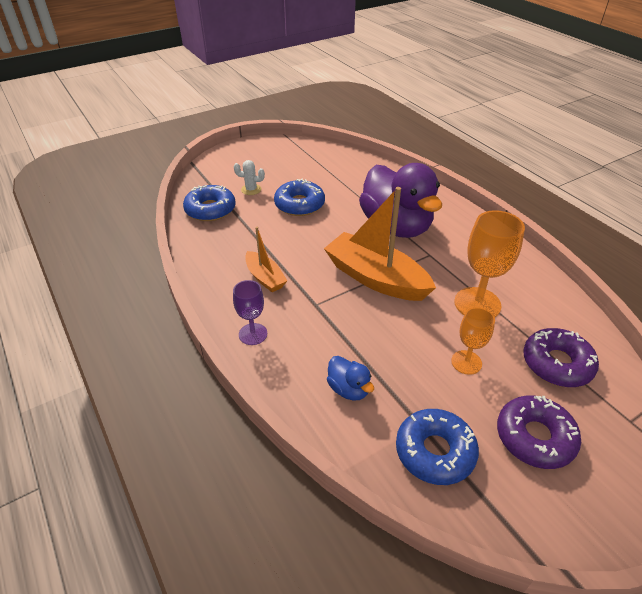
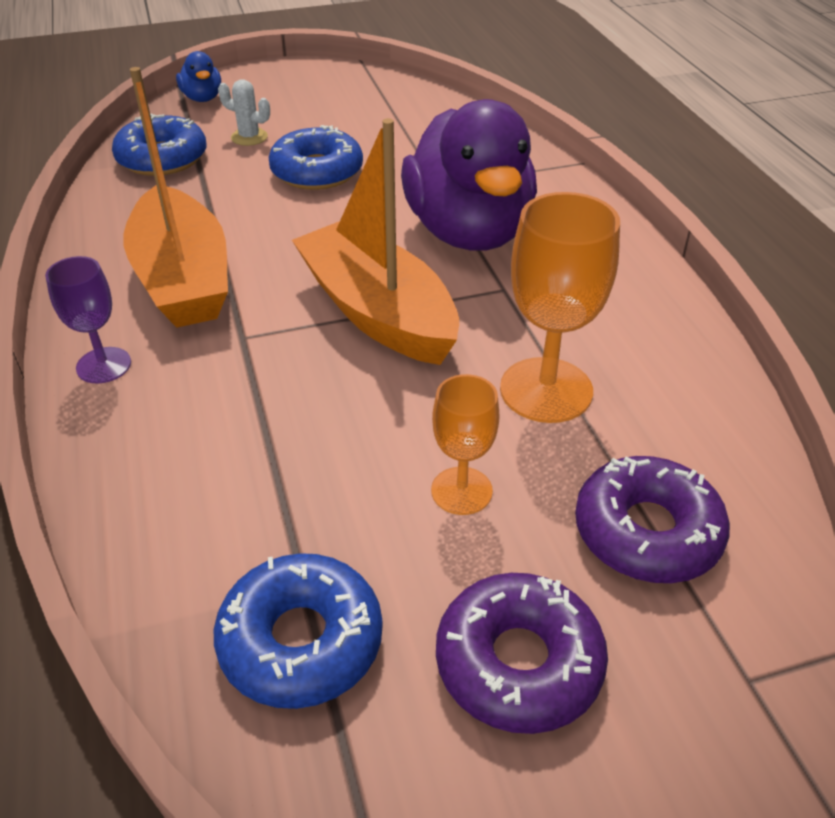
camera: 15 degrees right, 0 degrees up
orange boat [245,227,288,292] -> orange boat [123,67,228,328], size x1.88
blue duck [327,356,374,401] -> blue duck moved to [176,51,221,102]

